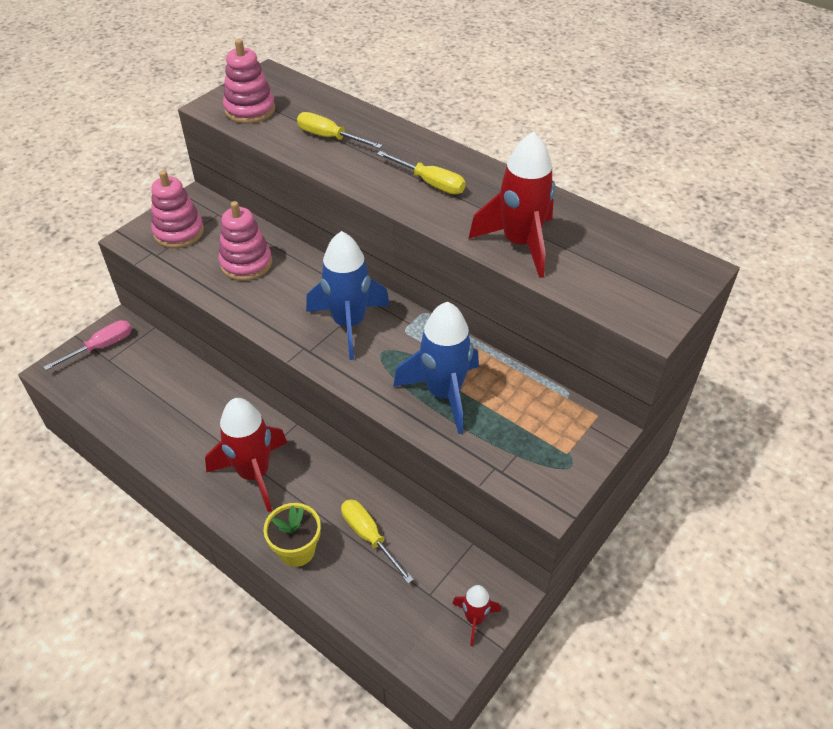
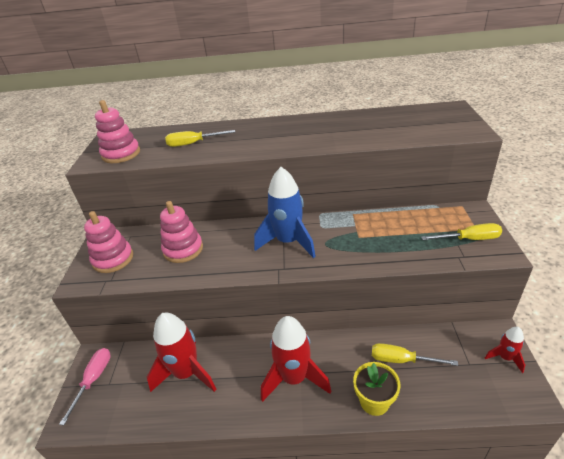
camera: 35 degrees left, 10 degrees down
yellow screwdriver [377,151,466,194] -> yellow screwdriver moved to [421,223,502,240]
blue rocket [393,302,479,434] -> none
red rocket [468,131,555,278] -> red rocket moved to [147,313,216,392]

